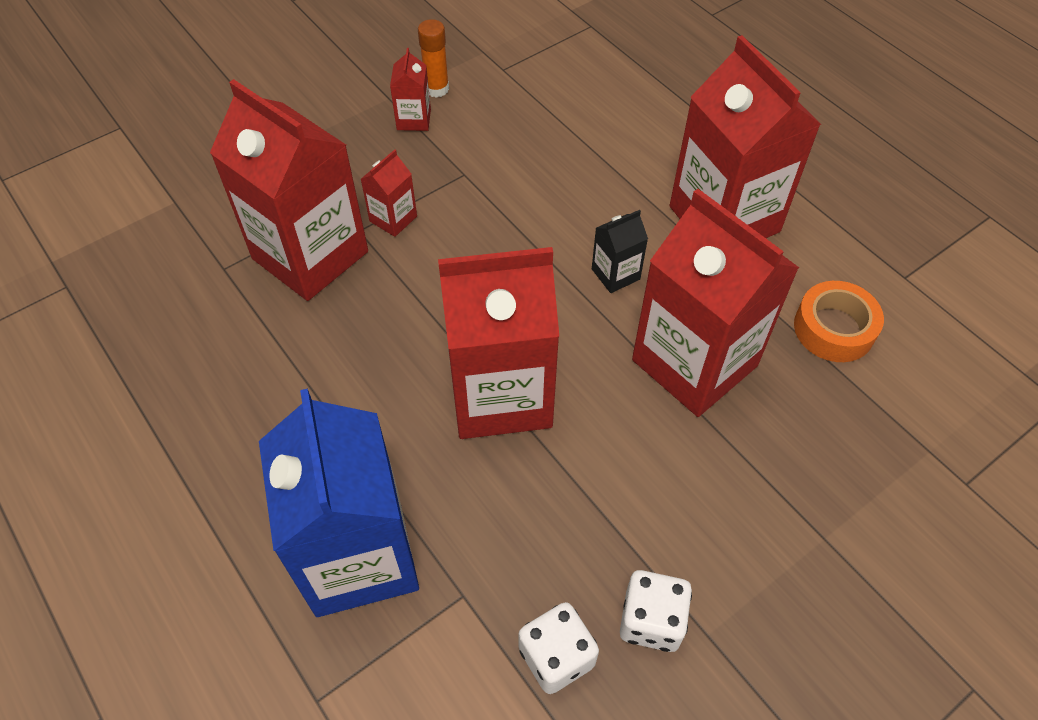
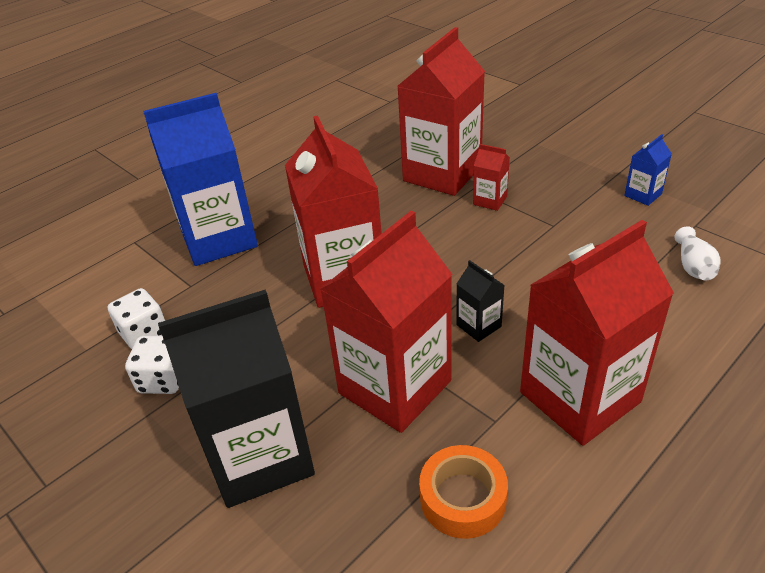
camera: 85 degrees right, 15 degrees down
red carton [390,48,431,131] -> none
orange glue stick [418,19,449,98] -> blue carton [624,134,672,206]
none -> black carton [158,290,315,508]
none -> white vase [674,226,721,280]

